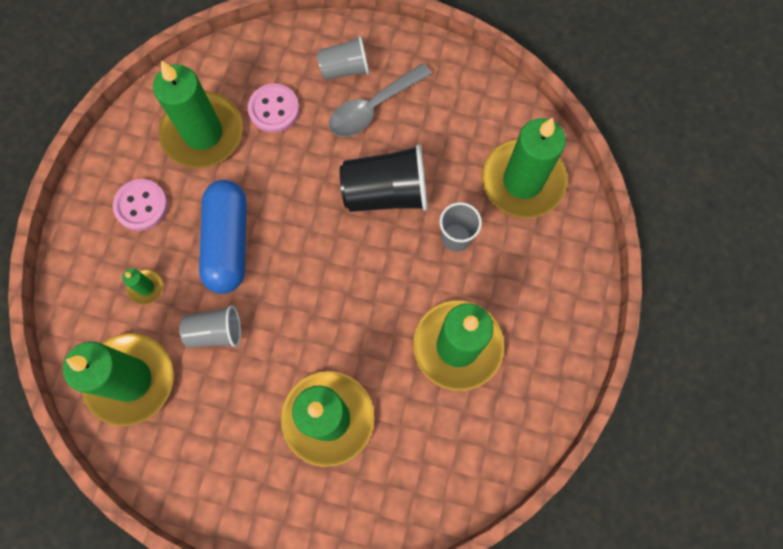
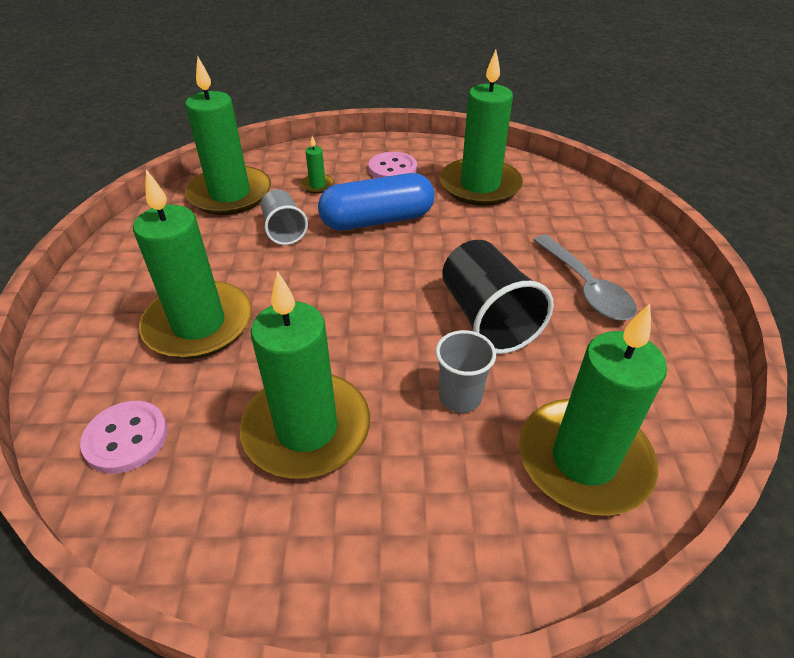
camera: 75 degrees right, 30 degrees down
pink button [248,84,299,133] -> pink button moved to [80,401,168,474]
grey cup [317,36,369,80] -> none
grey spoon [329,63,432,137] -> grey spoon turned 150 degrees counterclockwise [534,235,637,320]

